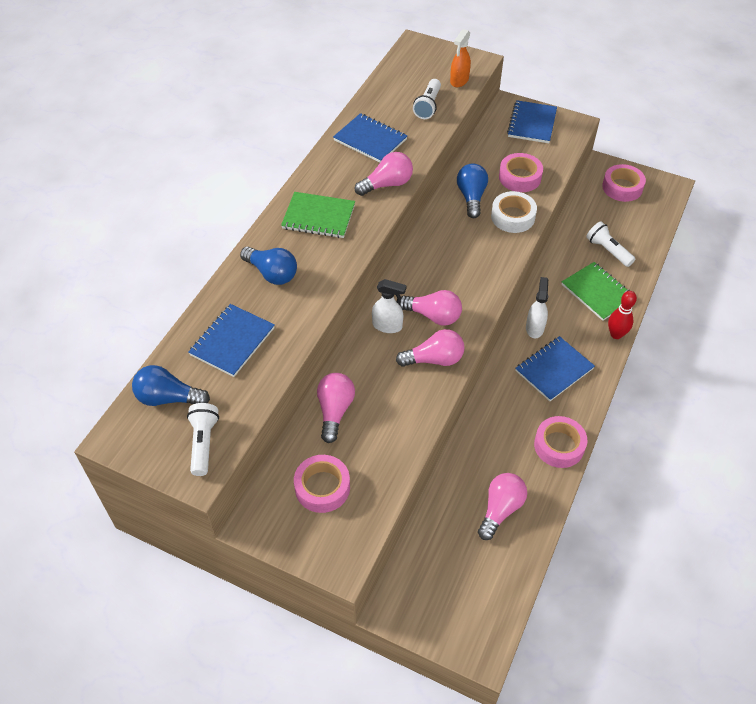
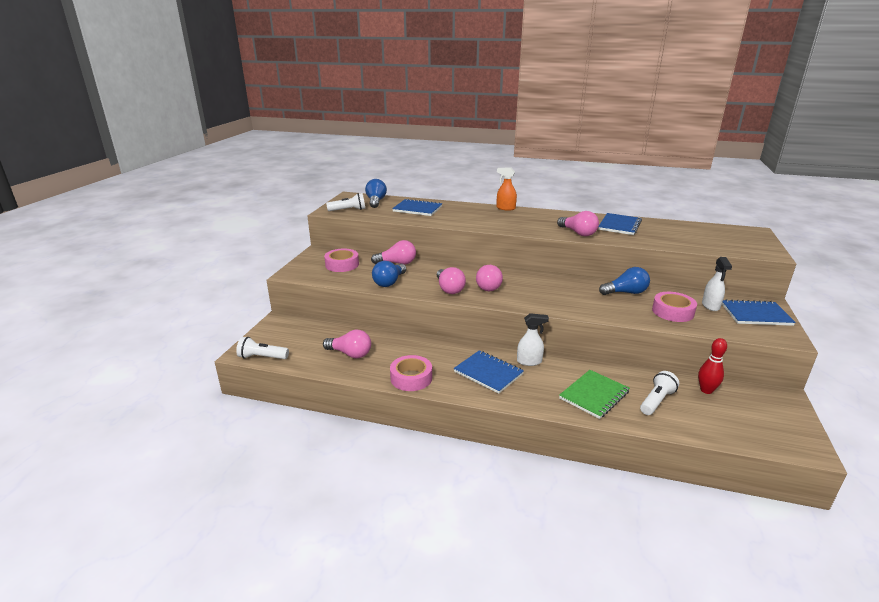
camera: 80 degrees right, 25 degrees down
blue light bulb [240,247,297,285] -> blue light bulb moved to [372,261,406,287]
green notebook [281,192,355,238] -> none
white spray bottle [372,279,407,333] -> white spray bottle moved to [702,257,732,311]
white flashlight [413,79,441,119] -> white flashlight moved to [236,337,289,359]
orange spray bottle [450,29,471,87] -> orange spray bottle moved to [497,167,517,211]
white tape [491,191,537,233] -> none
pink tape [602,164,646,202] -> none
red bowling pin [608,291,637,339] -> red bowling pin moved to [698,338,727,394]

